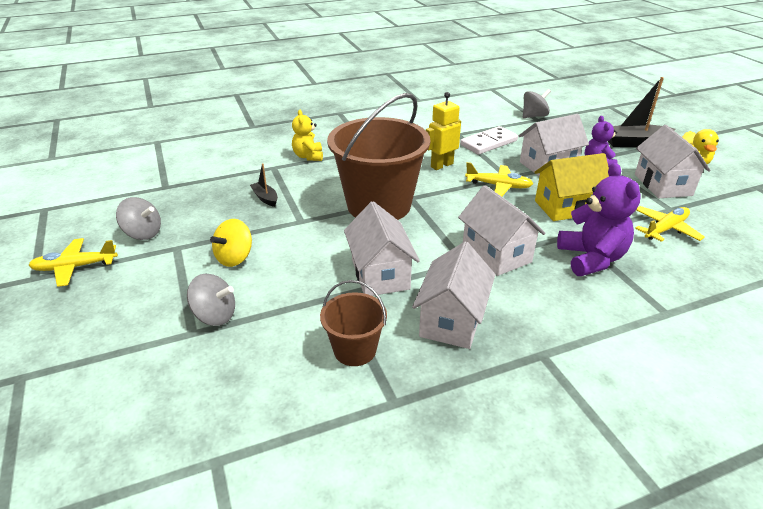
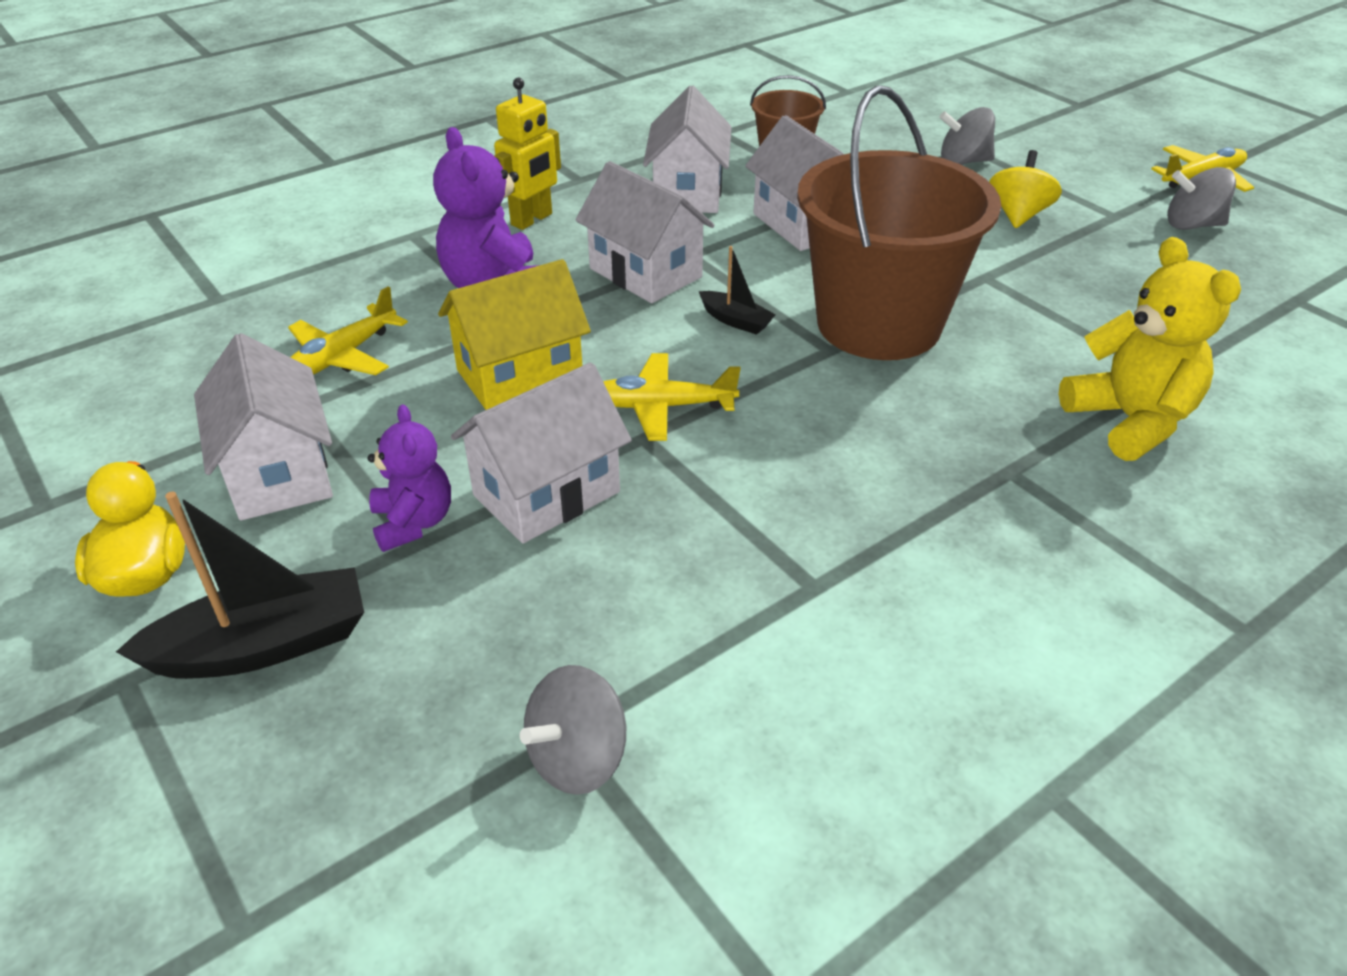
camera: 165 degrees right, 5 degrees up
black boat [250,163,278,207] -> black boat moved to [699,246,776,335]
yellow teddy bear [292,110,323,161] -> yellow teddy bear [1059,237,1241,461], size x1.60
yellow robot [426,92,461,170] -> yellow robot moved to [494,78,561,230]
white domino [460,126,518,155] -> none

